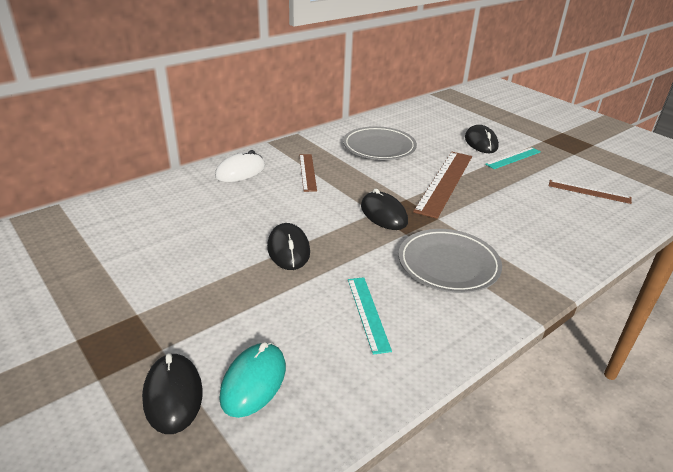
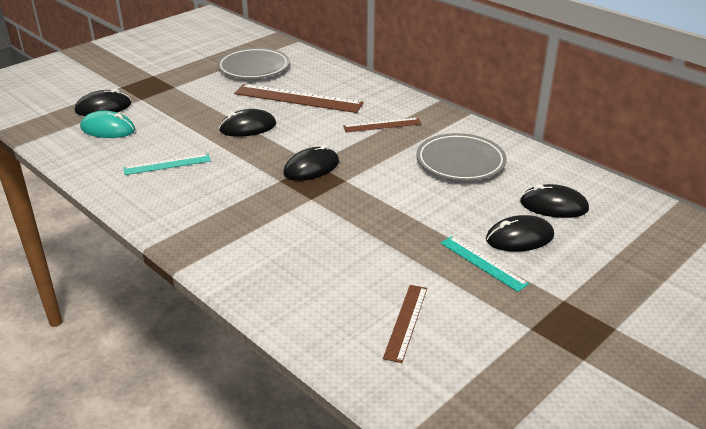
camera: 85 degrees right, 0 degrees up
white mouse [215,150,265,182] -> none
grey plate [398,229,502,293] -> grey plate moved to [217,48,290,79]
brown ruler [413,152,472,219] -> brown ruler moved to [234,84,364,113]
none -> black mouse [520,184,589,218]

